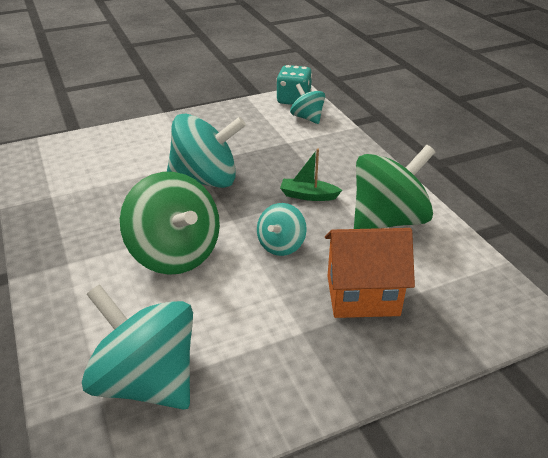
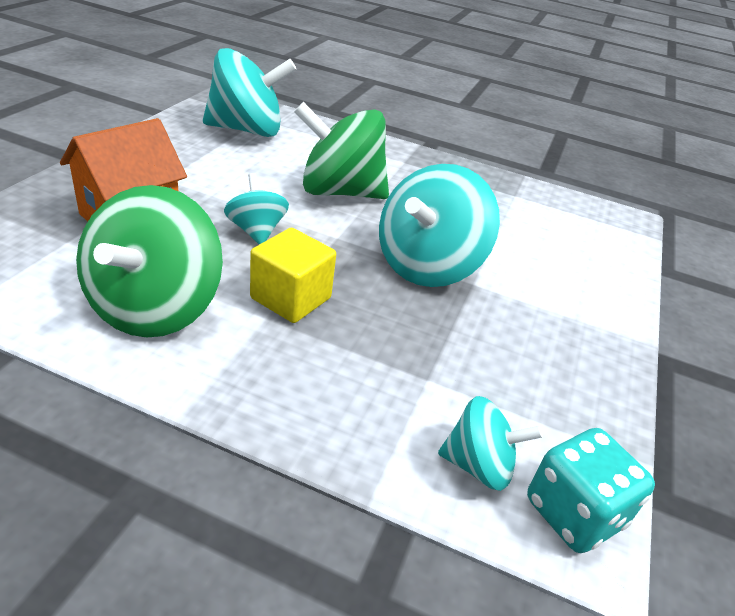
camera: 130 degrees right, 0 degrees up
green boat [280,149,342,201] -> yellow cube [250,228,336,323]

